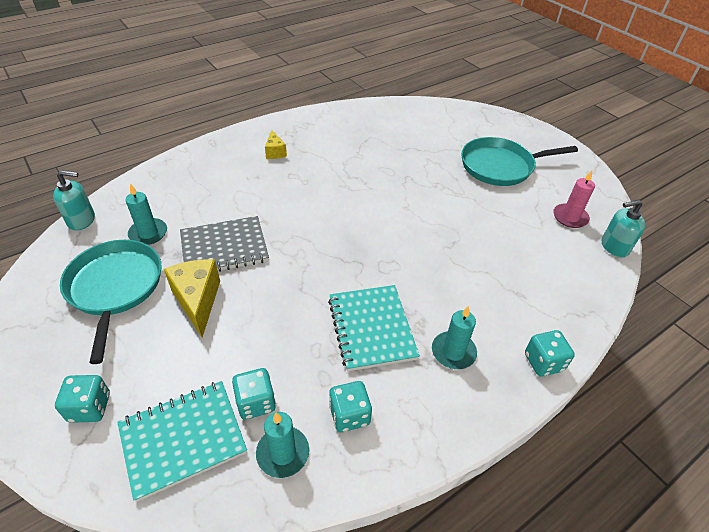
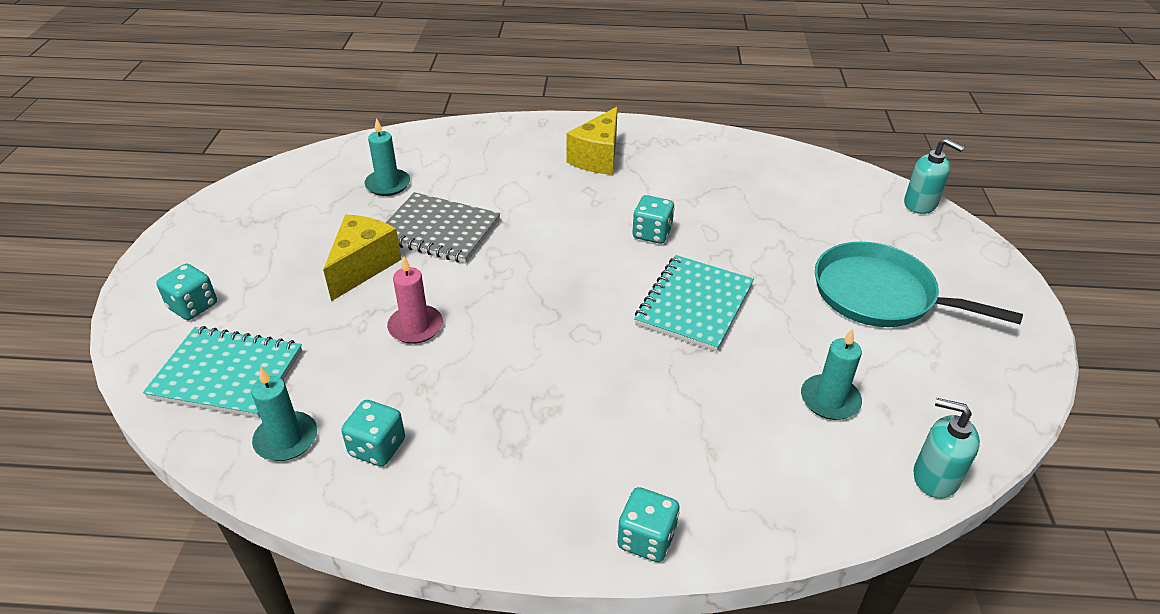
camera: 40 degrees right, 5 degrees down
turquoise soap dispenser [53,170,95,231] -> turquoise soap dispenser moved to [904,138,964,214]
turquoise pan [60,240,162,364] -> none
turquoise dice [232,368,276,420] -> turquoise dice moved to [633,195,674,244]
yellow cheese [265,130,287,159] -> yellow cheese [567,107,618,175], size x1.78
turquoise notebook [328,285,420,372] -> turquoise notebook moved to [634,255,754,352]
turquoise candle [432,306,477,369] -> turquoise candle moved to [801,328,862,420]
pink candle [553,171,595,228] -> pink candle moved to [387,256,443,344]

